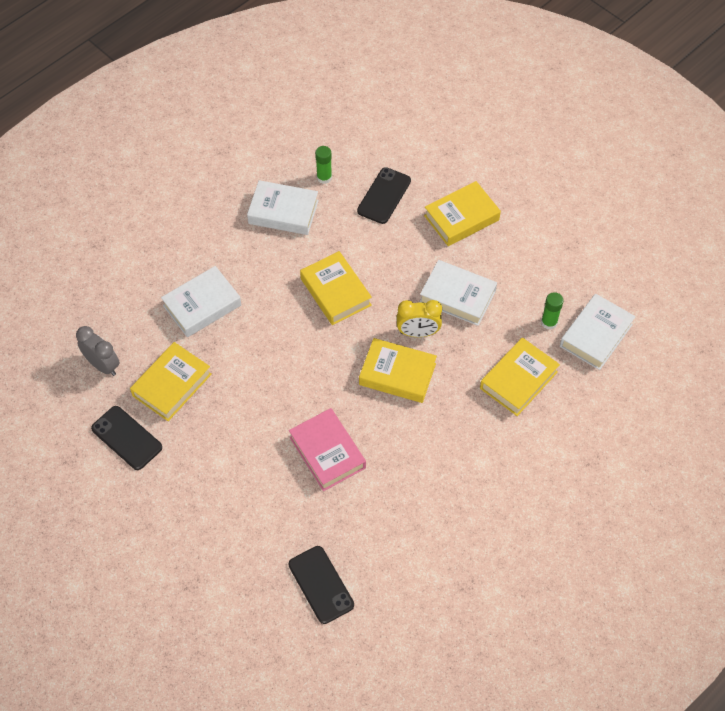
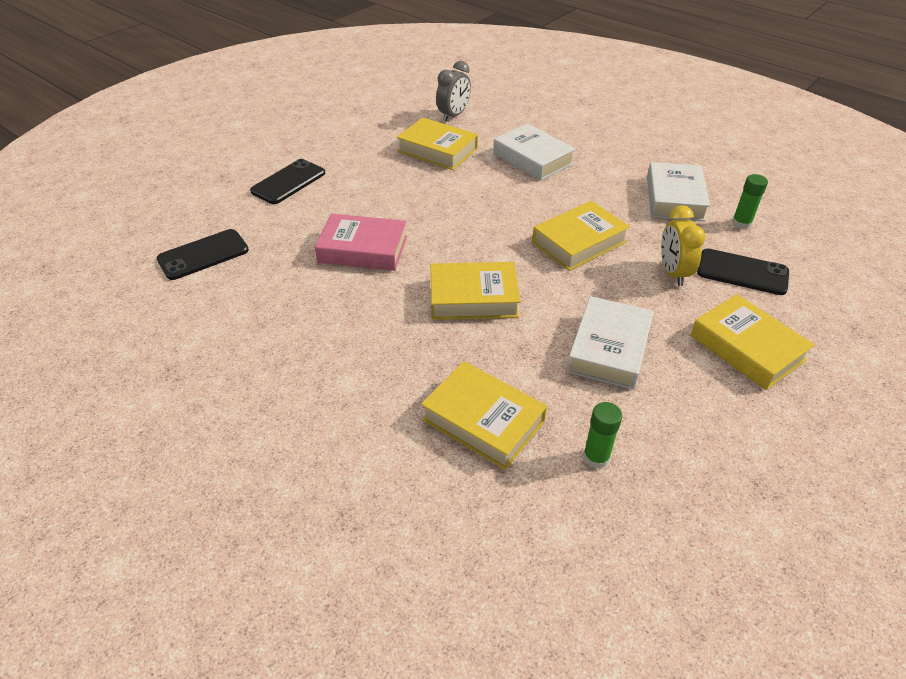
camera: 85 degrees right, 15 degrees down
black phone [91,406,162,470] -> black phone moved to [250,159,325,204]
pink book [289,408,366,491] -> pink book turned 45 degrees clockwise [315,214,407,271]
yellow book [359,338,437,403] -> yellow book turned 75 degrees clockwise [431,262,520,320]
yellow clock [397,300,442,337] -> yellow clock moved to [661,205,706,286]
white book [560,294,636,370] -> none

